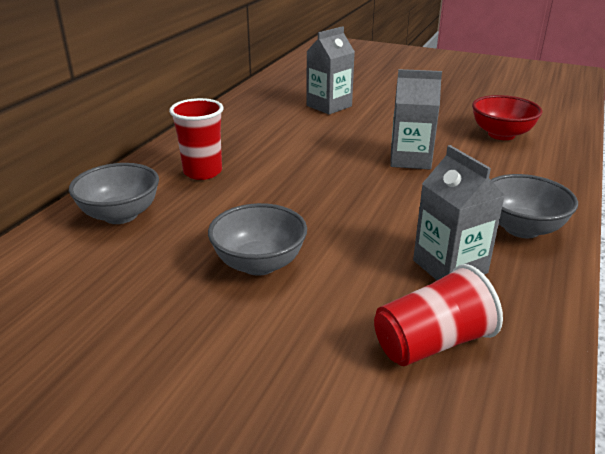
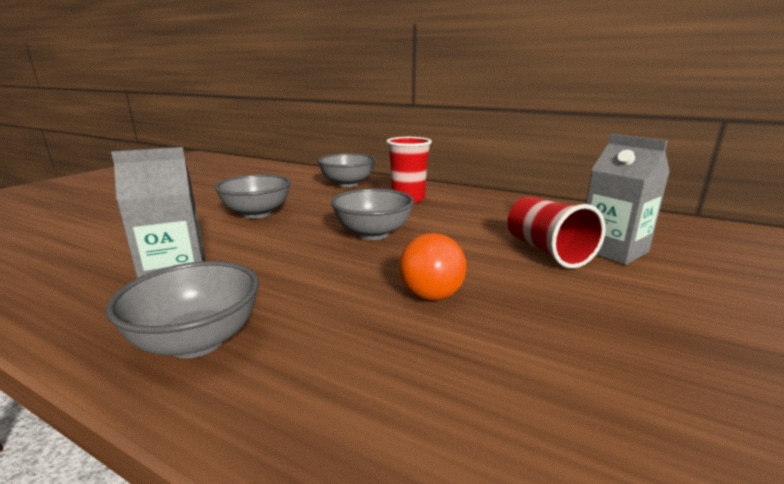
camera: 95 degrees right, 10 degrees down
red cup [374,264,503,366] -> red cup moved to [507,196,606,268]
grey carton [390,69,442,169] -> orange light bulb [399,233,466,301]
red bowl [472,95,543,140] -> none
none -> grey bowl [331,188,414,240]

